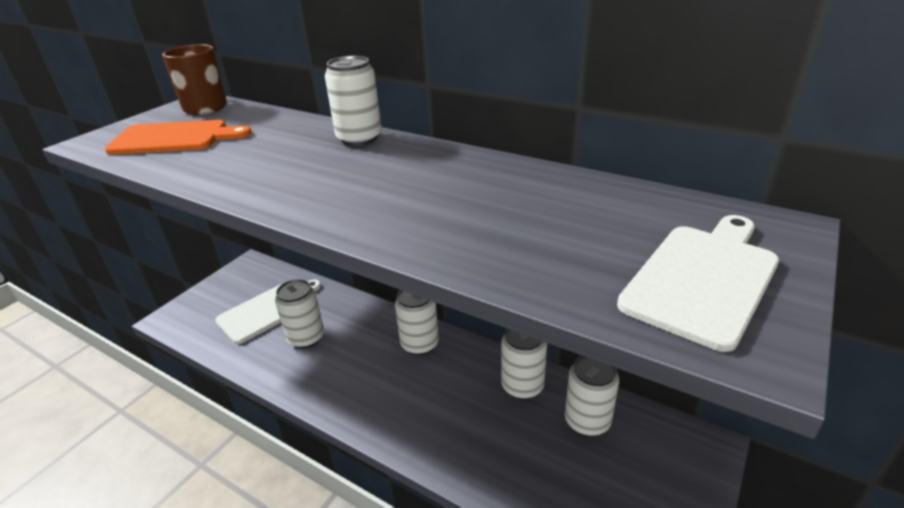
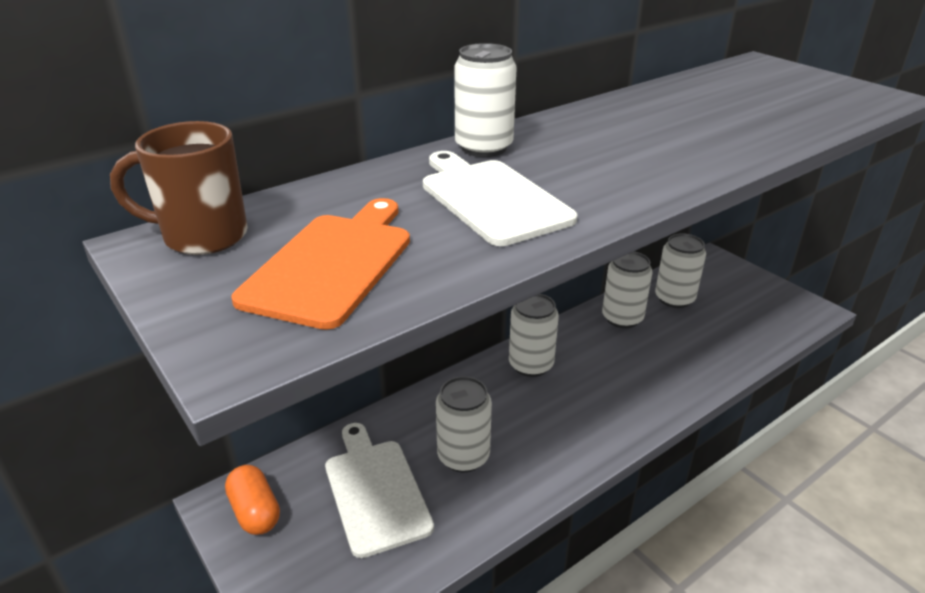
camera: 70 degrees left, 0 degrees up
white cutting board [617,215,779,352] -> white cutting board moved to [423,151,577,246]
none -> orange capsule [225,465,280,535]

